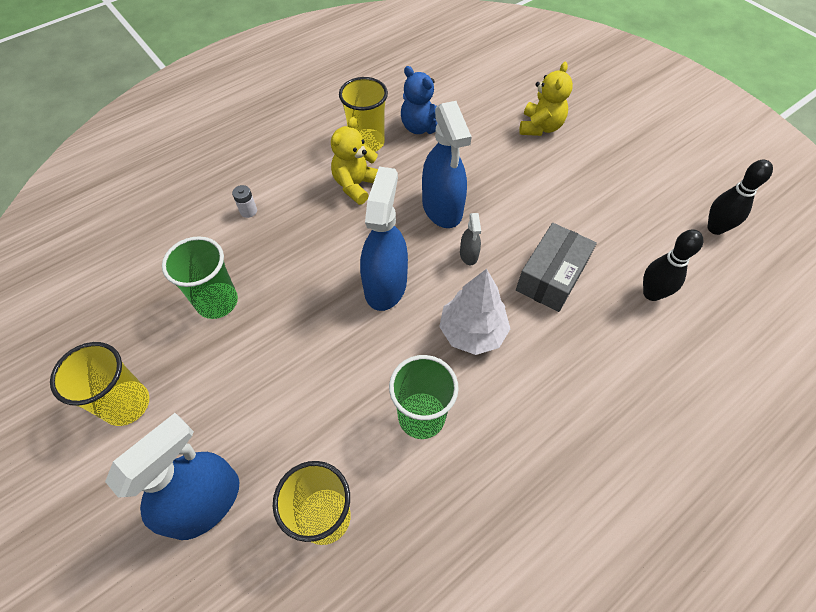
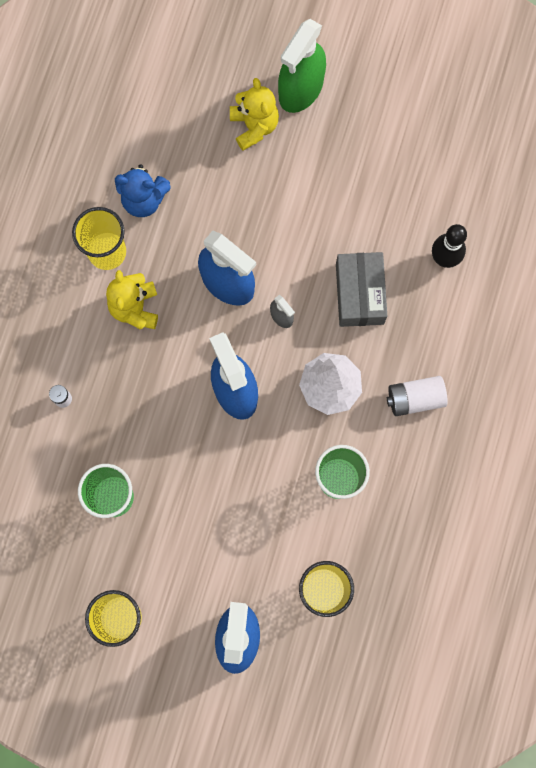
camera: 35 degrees left, 20 degrees up
black bowling pin [707,160,773,235] -> none
none -> green spray bottle [278,19,326,113]
none -> white battery [387,376,448,416]

